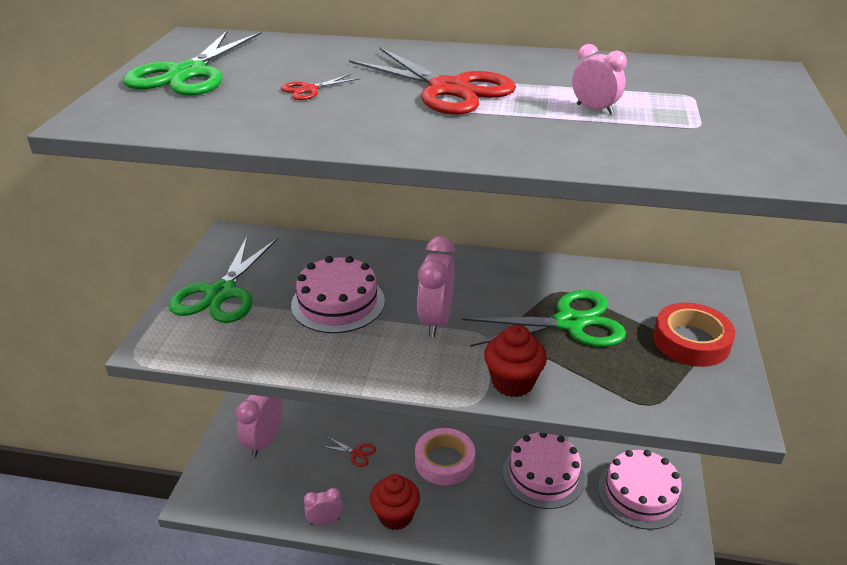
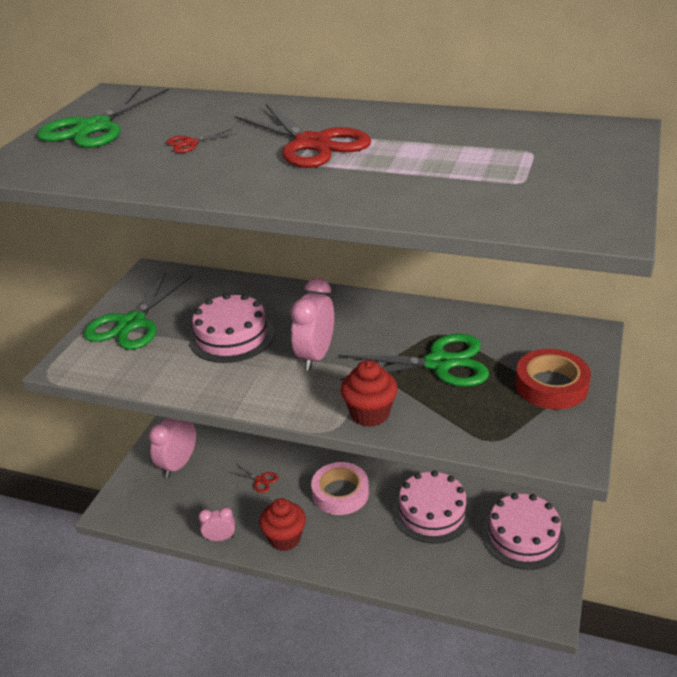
camera: 10 degrees right, 0 degrees up
pink clock [572,44,627,114] -> none

